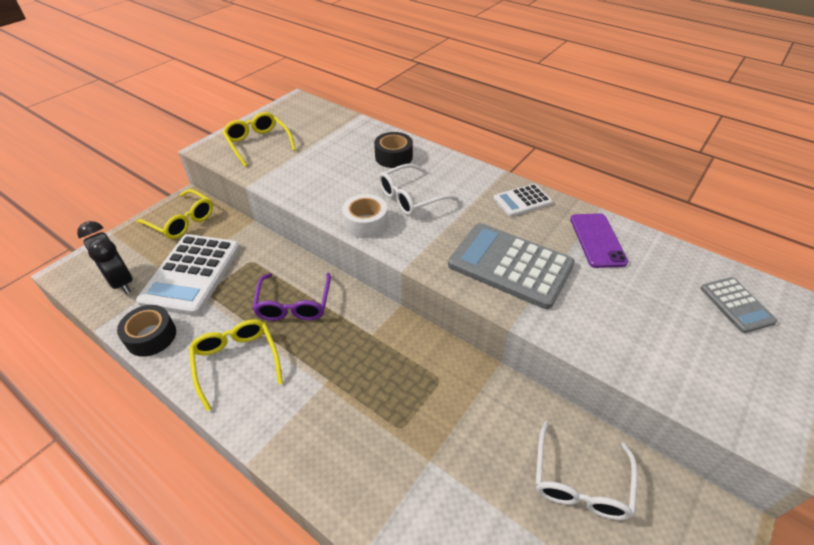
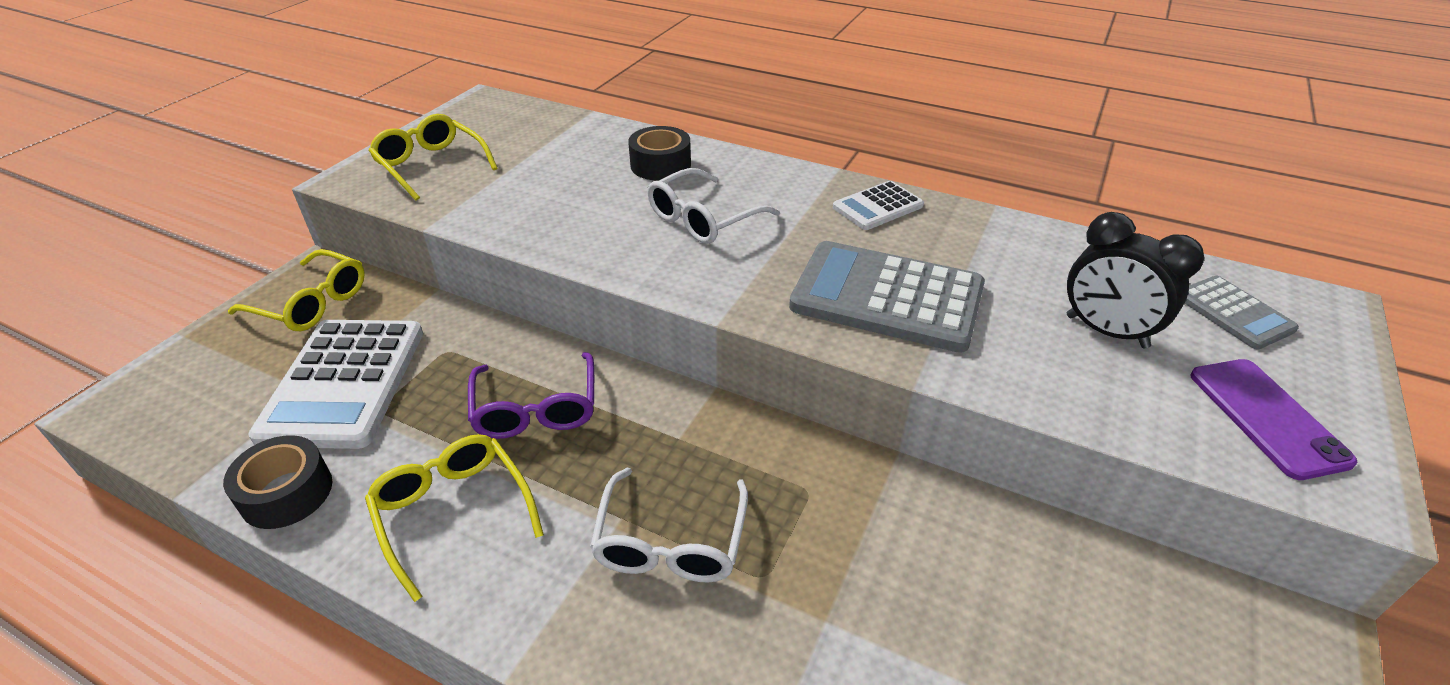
camera: 10 degrees left, 5 degrees down
black clock [77,221,133,294] -> black clock moved to [1067,212,1204,348]
white tape [342,194,388,238] -> none
white glasses [536,421,637,520] -> white glasses moved to [590,468,748,582]
purple phone [570,213,628,268] -> purple phone moved to [1190,359,1357,480]

